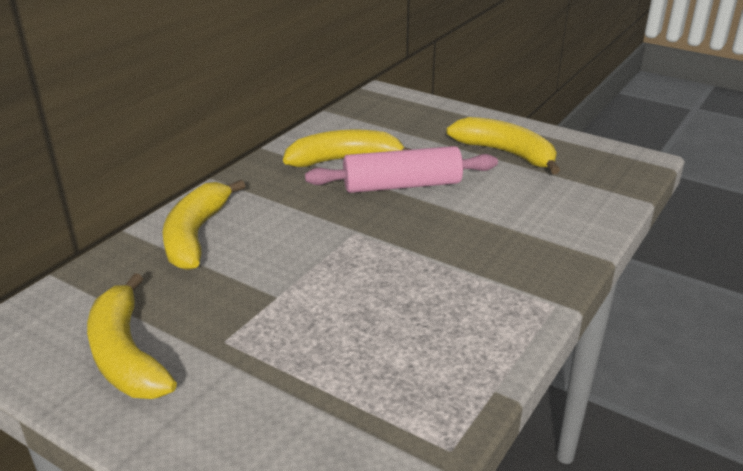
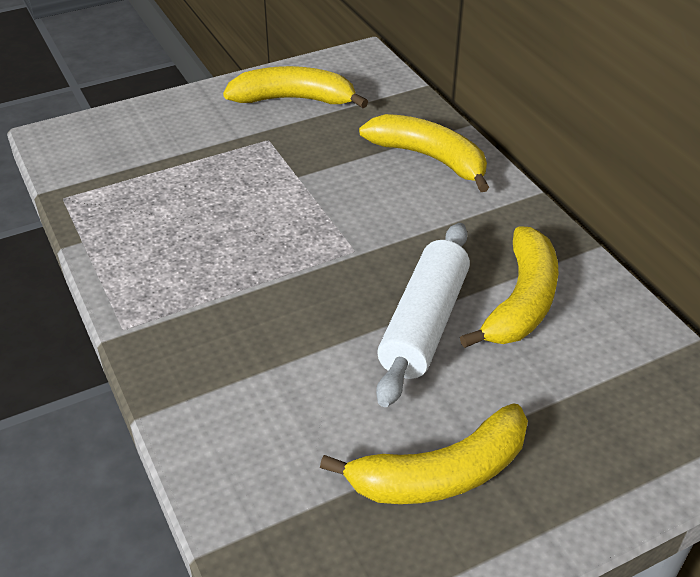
camera: 120 degrees right, 10 degrees up
pink rolling pin [305,146,498,193] -> white rolling pin [376,223,470,407]

